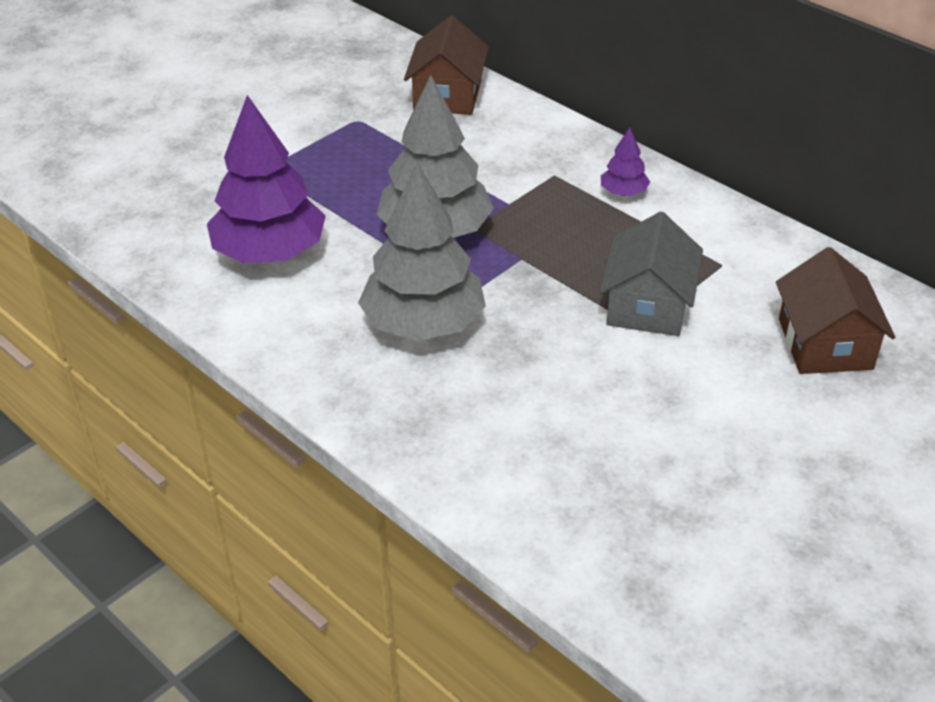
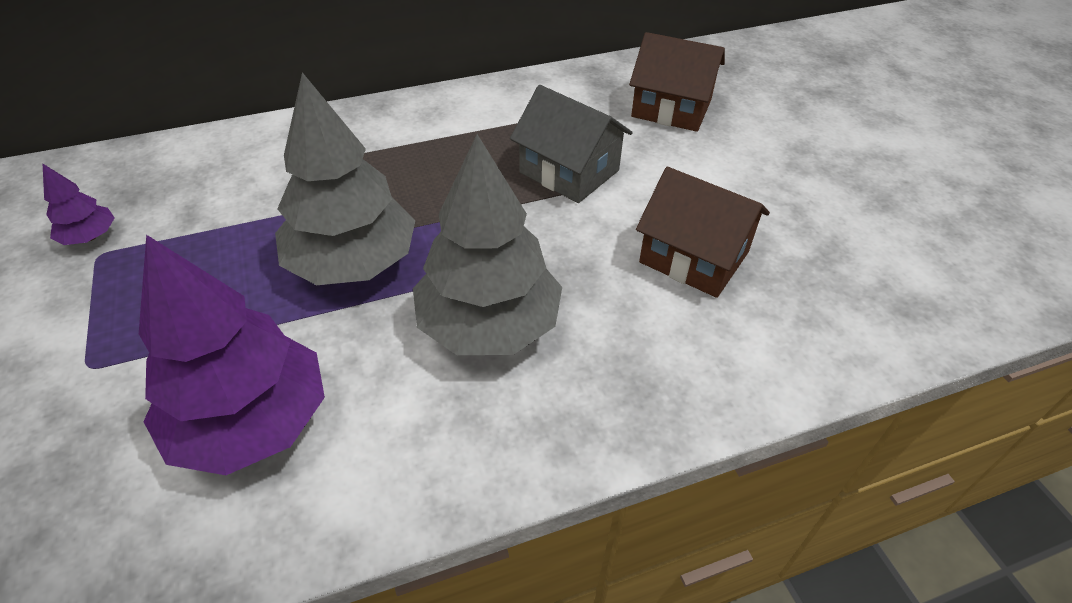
camera: 65 degrees left, 5 degrees up
brown house [404,15,489,115] -> brown house moved to [636,167,770,298]
purple tree [601,127,650,196] -> purple tree moved to [42,163,115,245]

